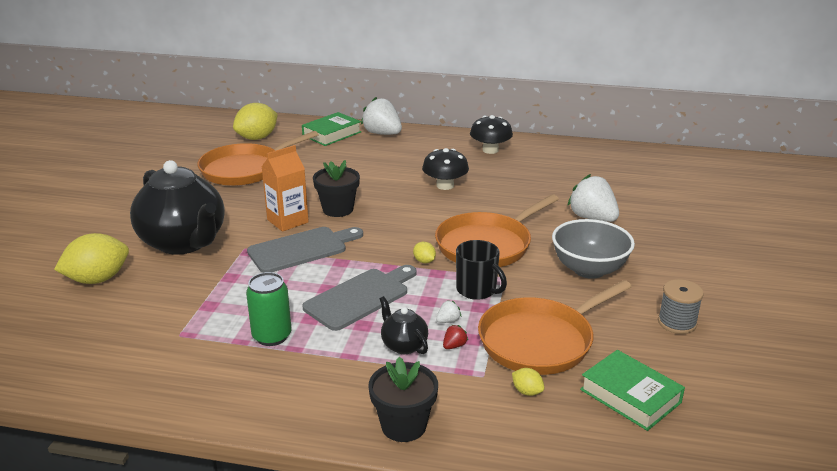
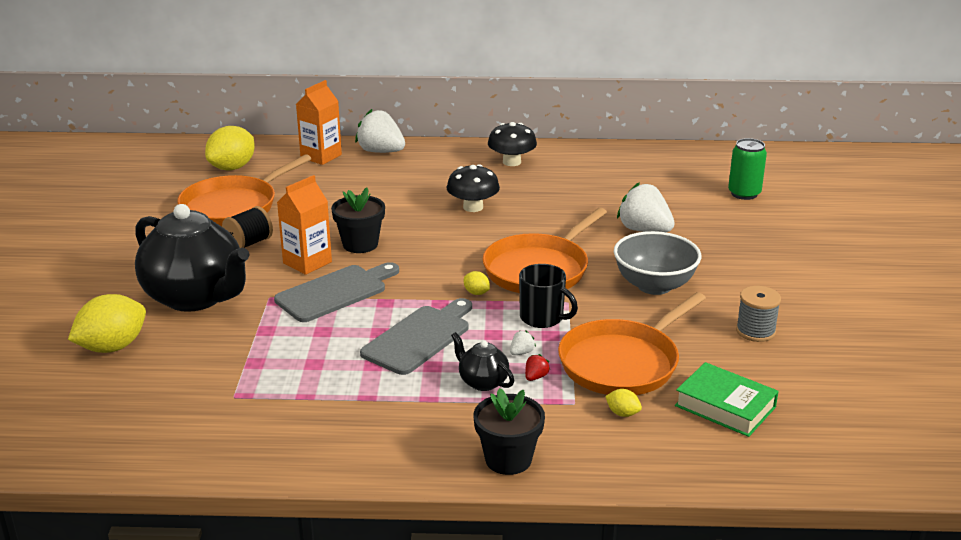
camera: 10 degrees left, 0 degrees up
green can [246,272,292,346] -> green can moved to [728,138,767,200]
green book [302,112,361,146] -> orange carton [296,80,342,165]
none -> black spool [222,206,273,248]

